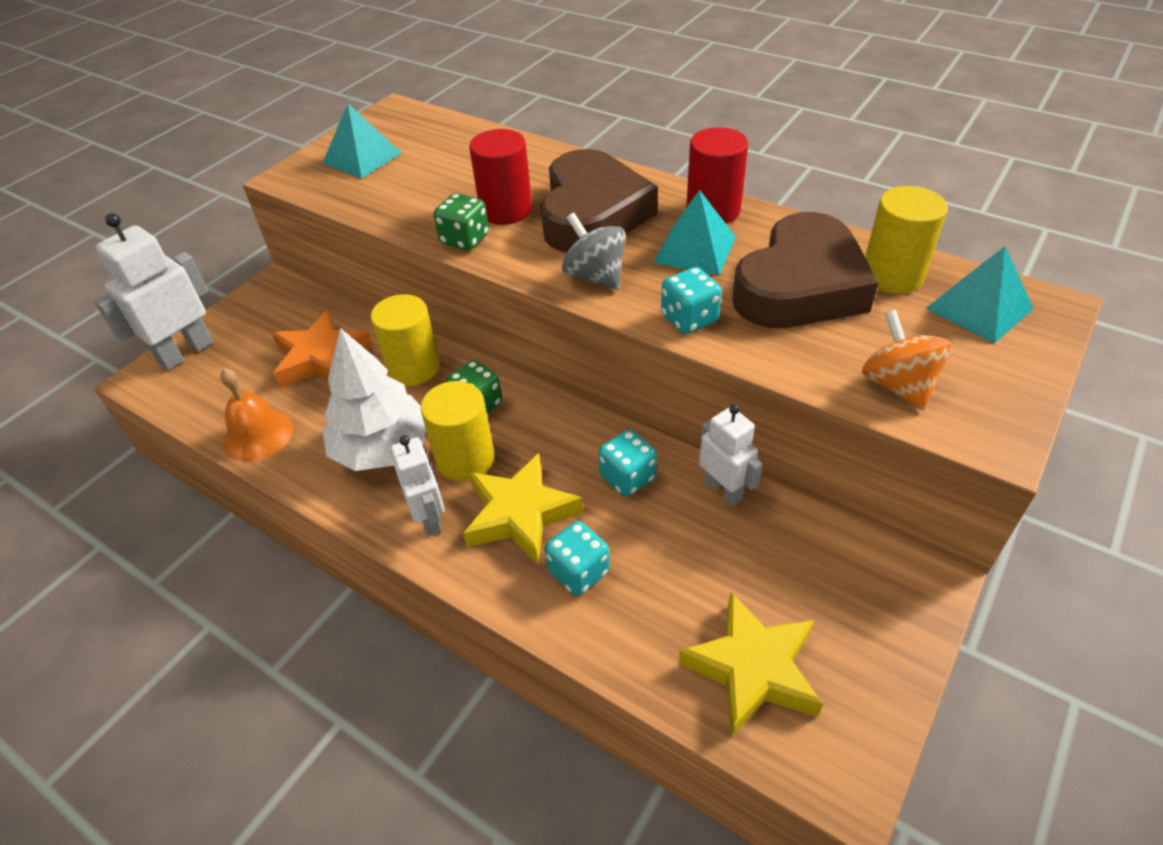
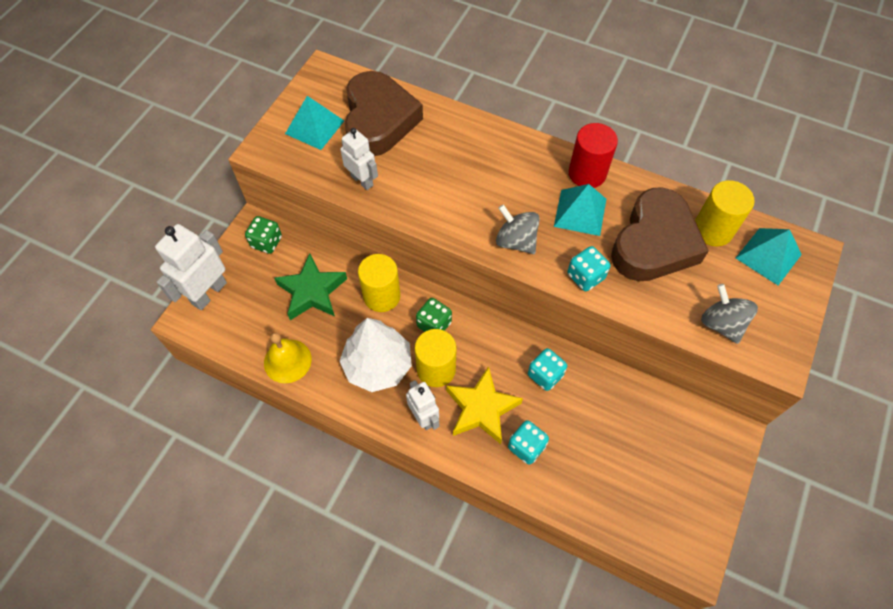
camera: 10 degrees left, 15 degrees up
orange bell [220,368,293,461] -> yellow bell [264,332,311,383]
orange star [271,310,373,388] -> green star [274,253,347,320]
green dice [433,193,489,251] -> green dice moved to [245,216,282,254]
red cylinder [469,129,532,225] -> none
brown heart [541,149,658,253] -> brown heart moved to [345,71,423,156]
yellow star [678,591,823,737] -> none
white robot [699,404,763,506] -> white robot moved to [340,128,378,190]
orange spinning top [862,310,952,411] -> grey spinning top [701,284,758,344]

